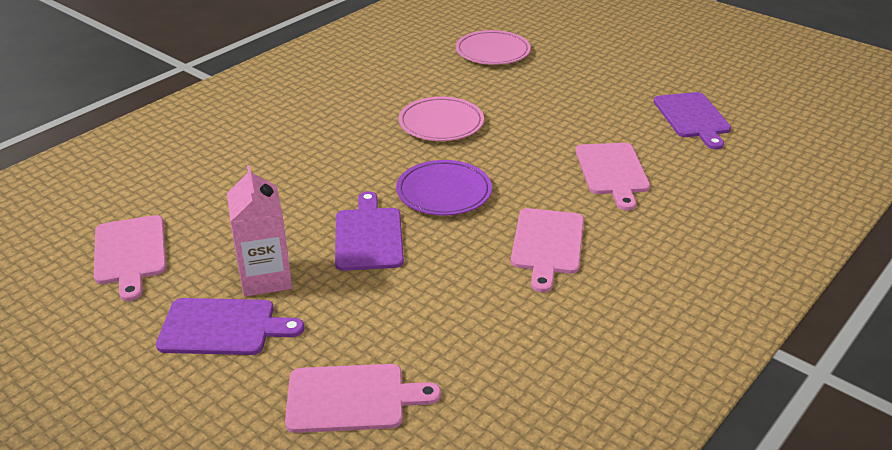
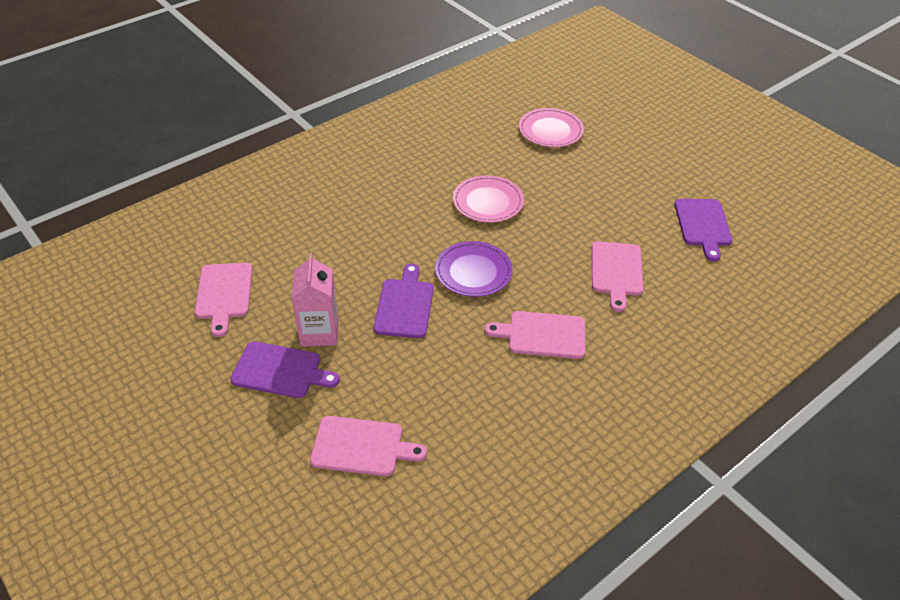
camera: 10 degrees right, 10 degrees up
pink cutting board [511,208,584,292] -> pink cutting board turned 75 degrees clockwise [484,311,585,359]

